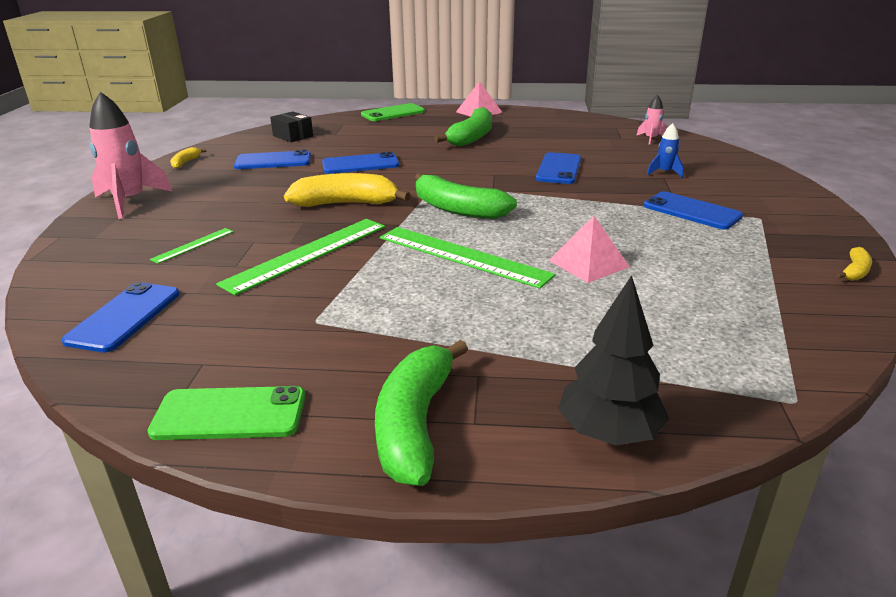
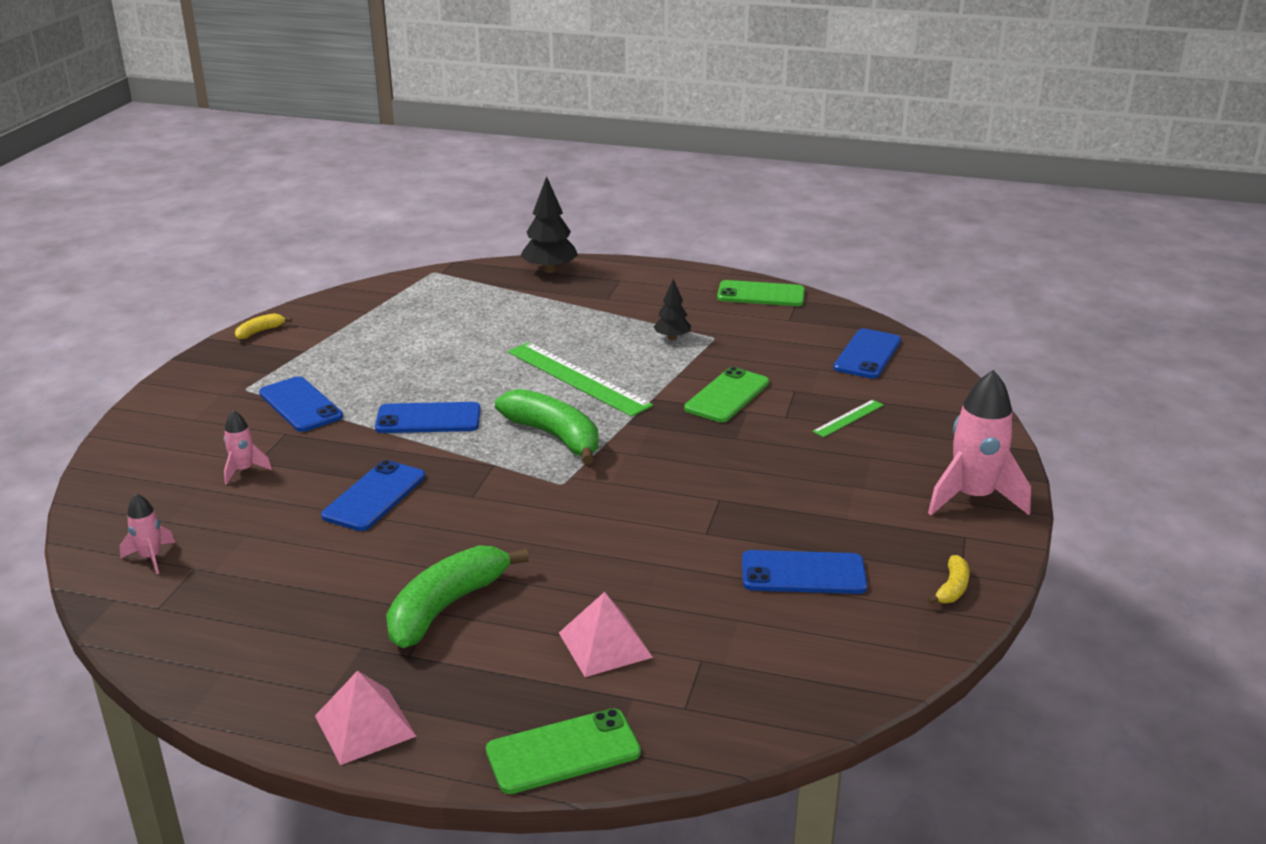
camera: 170 degrees left, 0 degrees up
green ruler [216,219,385,295] -> green phone [684,367,769,422]
black box [270,111,313,142] -> none
yellow banana [284,173,410,207] -> none
blue phone [322,152,399,174] -> blue phone moved to [375,402,481,433]
green banana [375,340,468,486] -> none
pink pyramid [549,216,630,283] -> pink pyramid moved to [559,592,653,677]
blue rocket [647,123,684,178] -> pink rocket [224,410,272,485]
none -> black tree [653,279,691,340]

